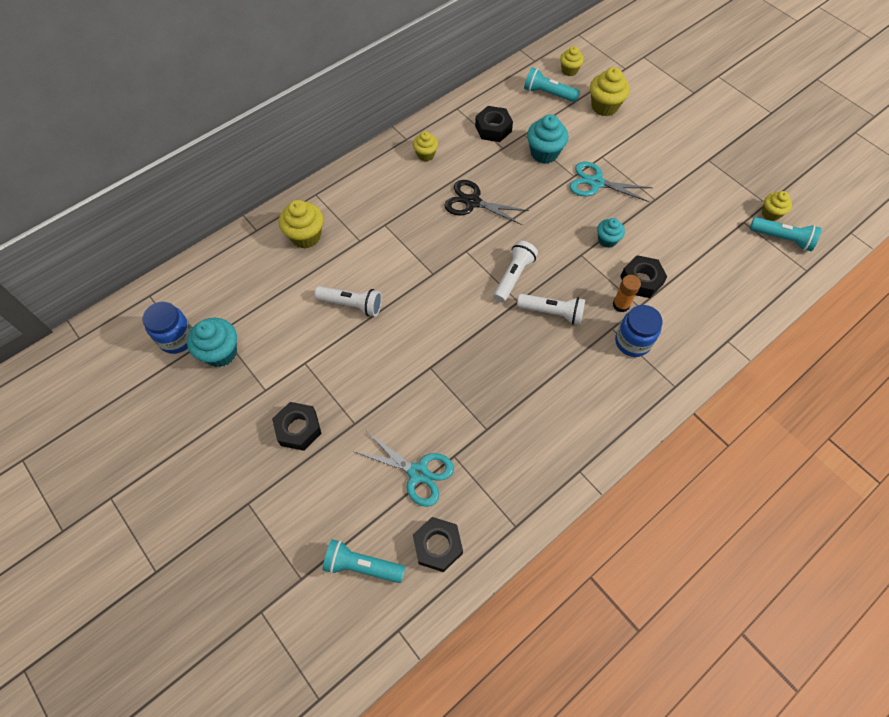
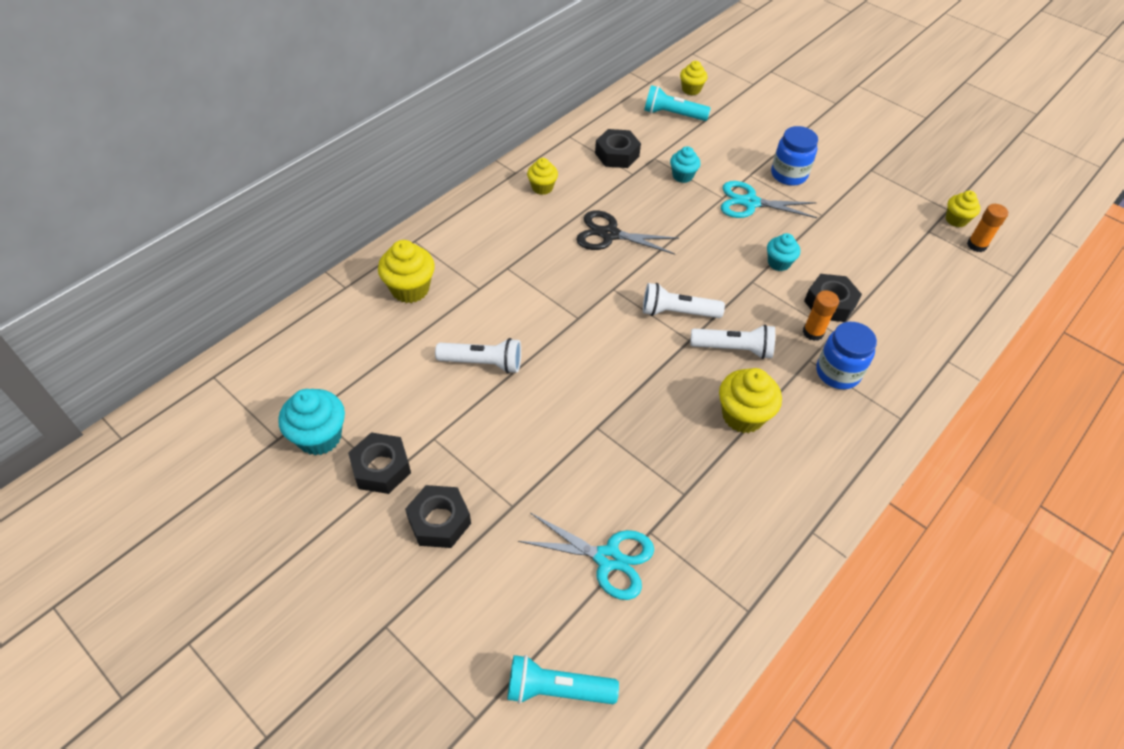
camera: 10 degrees left, 10 degrees down
blue jar [143,302,193,354] -> blue jar moved to [771,126,818,186]
black nut [413,517,463,572] -> black nut moved to [348,433,411,494]
white flashlight [493,241,538,302] -> white flashlight turned 105 degrees counterclockwise [643,283,725,318]
turquoise cupcake [527,115,569,164] -> turquoise cupcake [670,146,701,183], size x0.62
yellow cupcake [590,67,630,116] -> yellow cupcake moved to [719,368,782,433]
turquoise flashlight [750,217,822,251] -> orange glue stick [967,204,1008,252]

